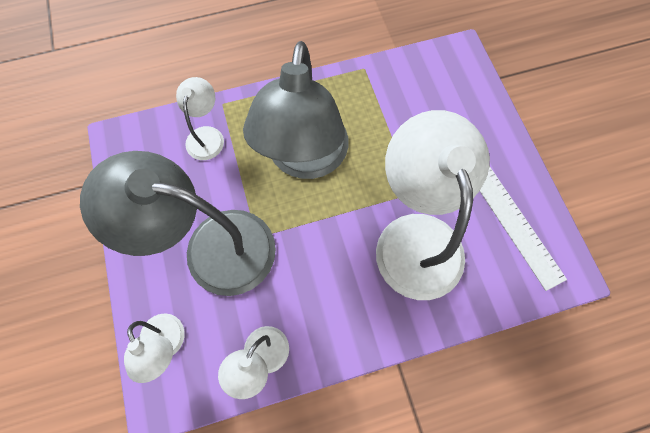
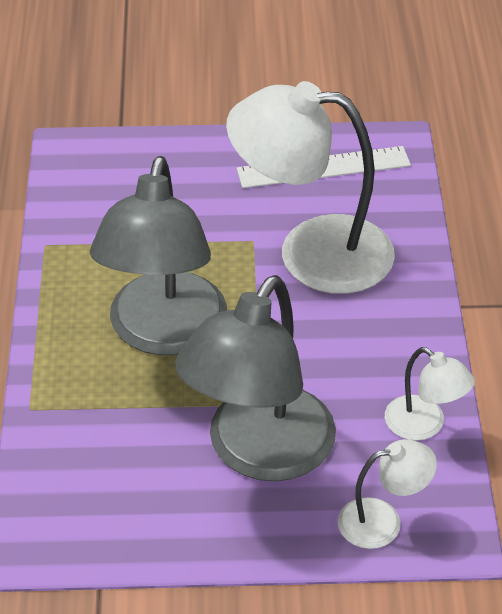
camera: 75 degrees left, 25 degrees down
white lamp [176,77,224,160] -> none
grey lamp [243,41,349,179] -> grey lamp turned 75 degrees clockwise [90,156,227,355]

